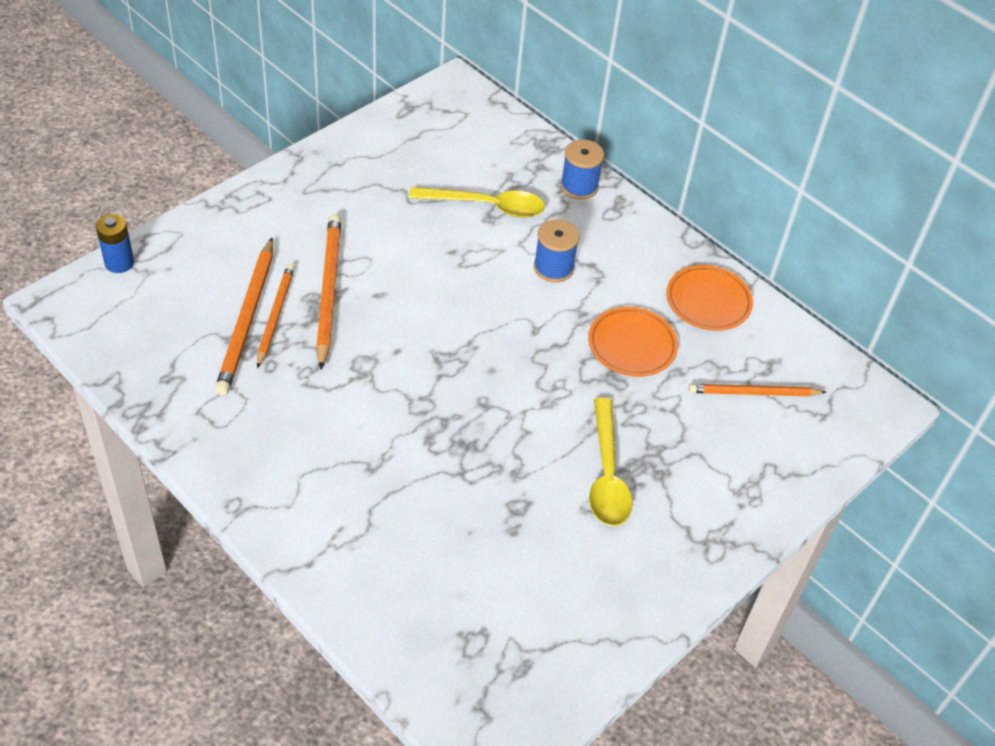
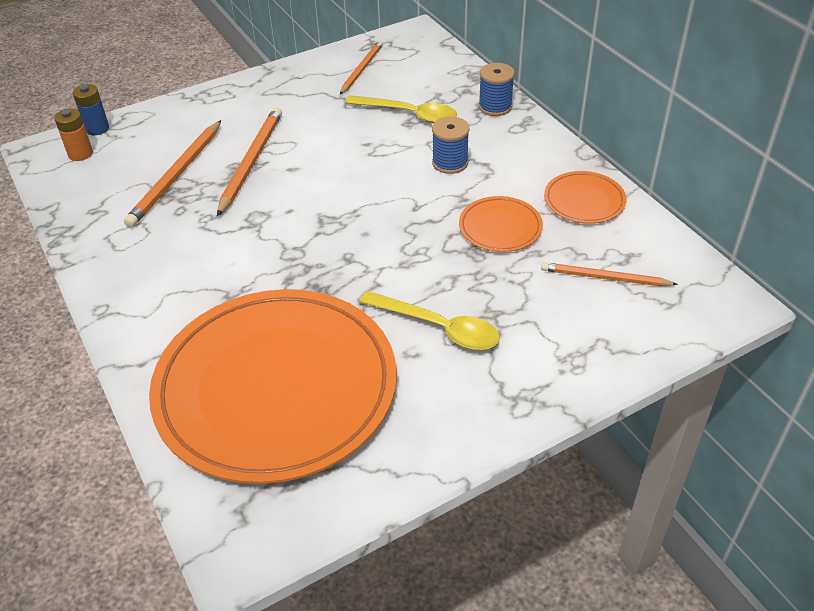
camera: 20 degrees right, 5 degrees down
orange pencil [257,264,295,368] -> orange pencil moved to [340,40,383,94]
yellow spoon [589,398,633,526] -> yellow spoon turned 75 degrees counterclockwise [360,291,500,350]
none -> orange battery [54,109,93,161]
none -> orange plate [149,289,397,484]

